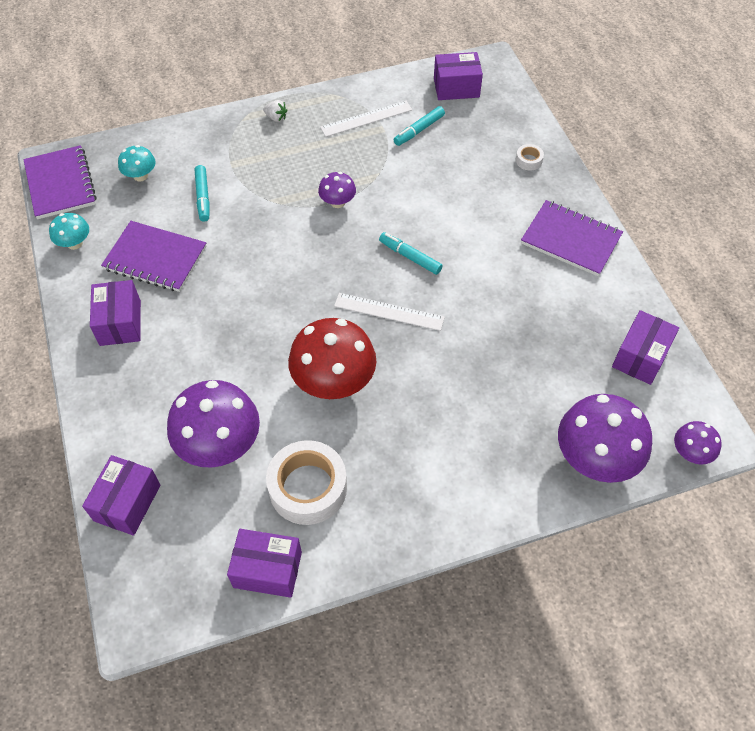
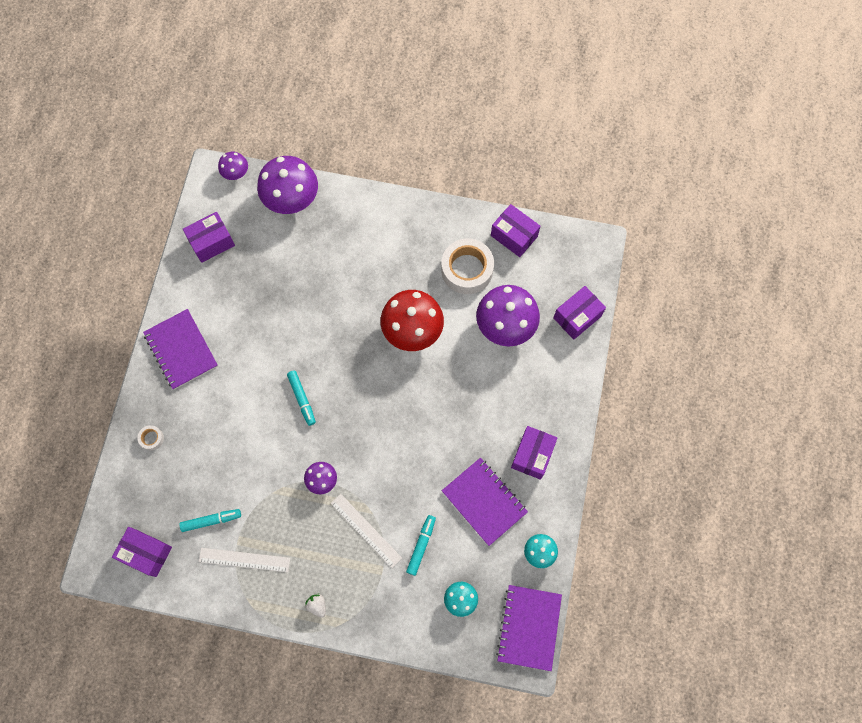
camera: 150 degrees left, 15 degrees up
white ruler [334,293,445,331] -> white ruler moved to [331,494,402,568]

